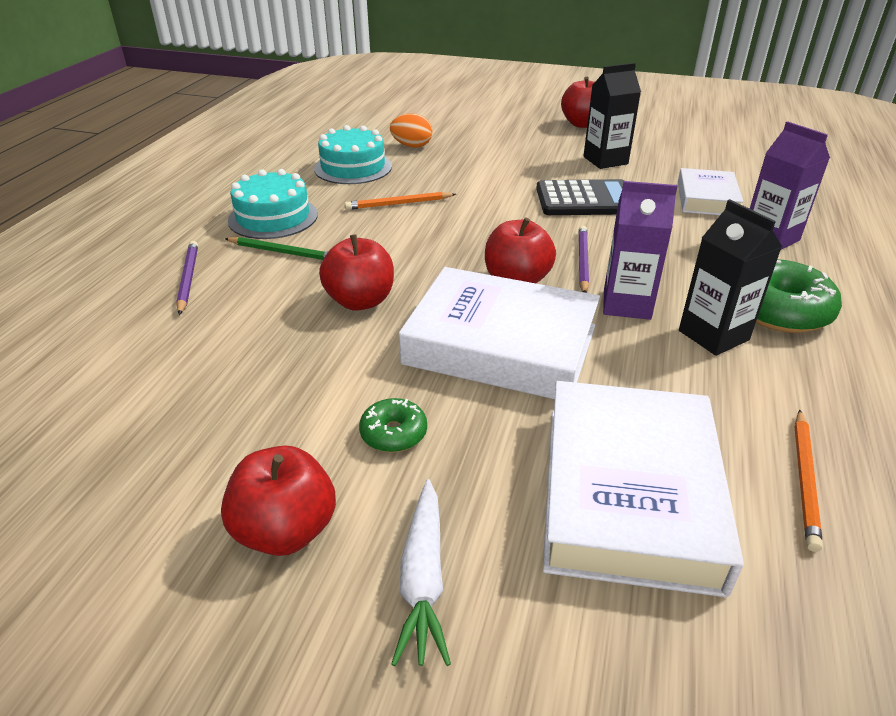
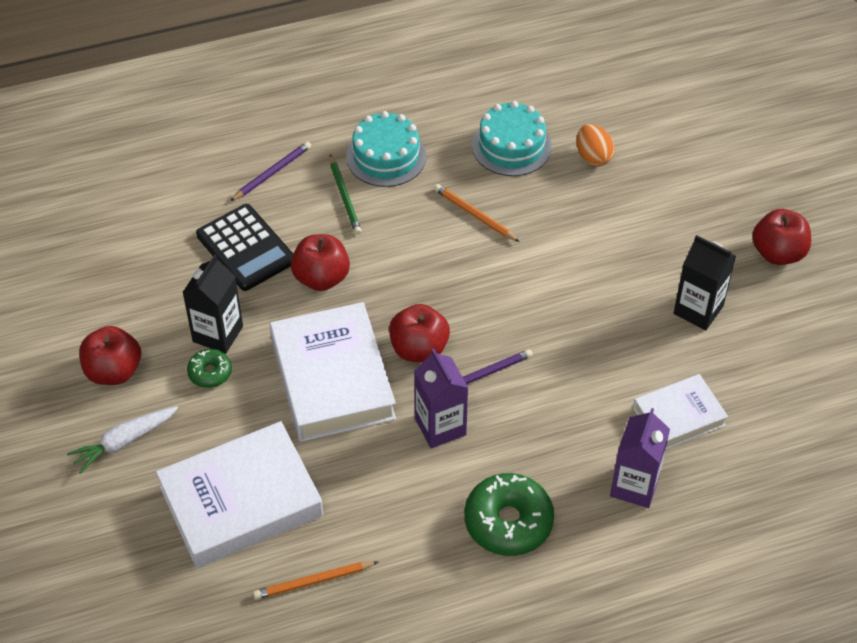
camera: 55 degrees right, 15 degrees up
black calculator [536,179,624,215] -> black calculator moved to [196,204,293,291]
black carton [679,199,782,356] -> black carton moved to [182,254,243,354]

